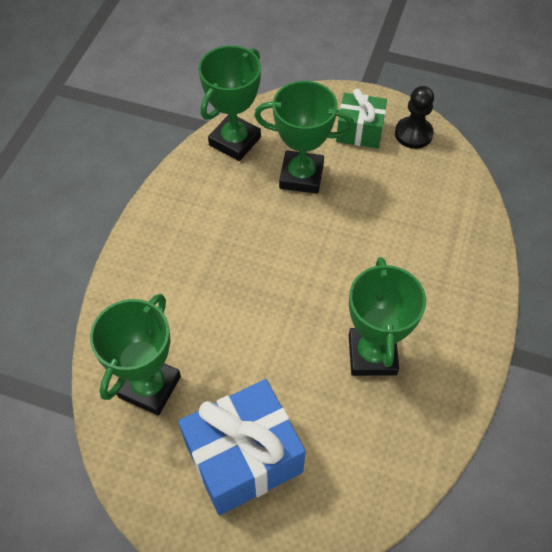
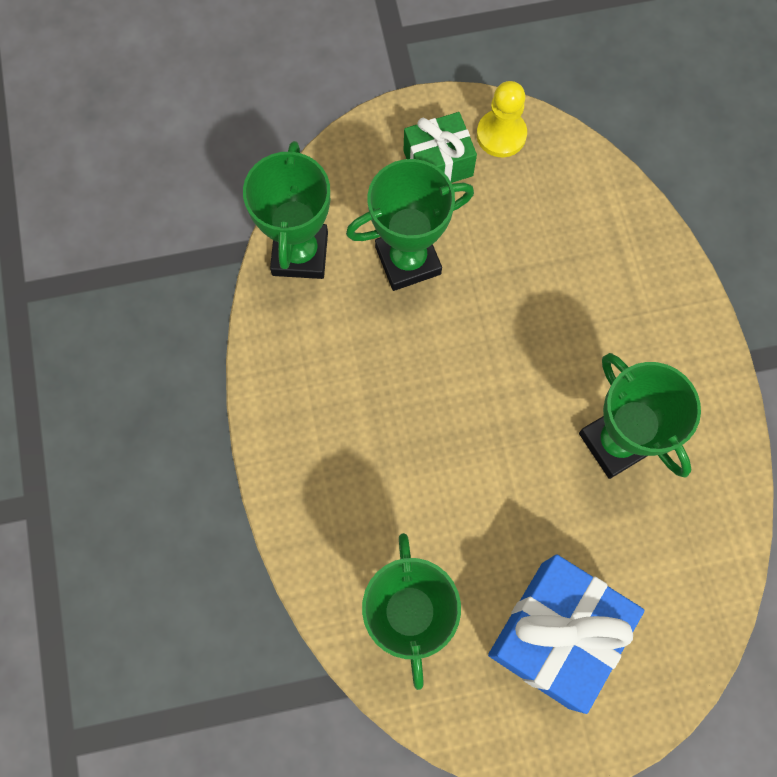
camera: 30 degrees left, 15 degrees up
black pawn [395,86,434,149] -> yellow pawn [477,81,527,157]

